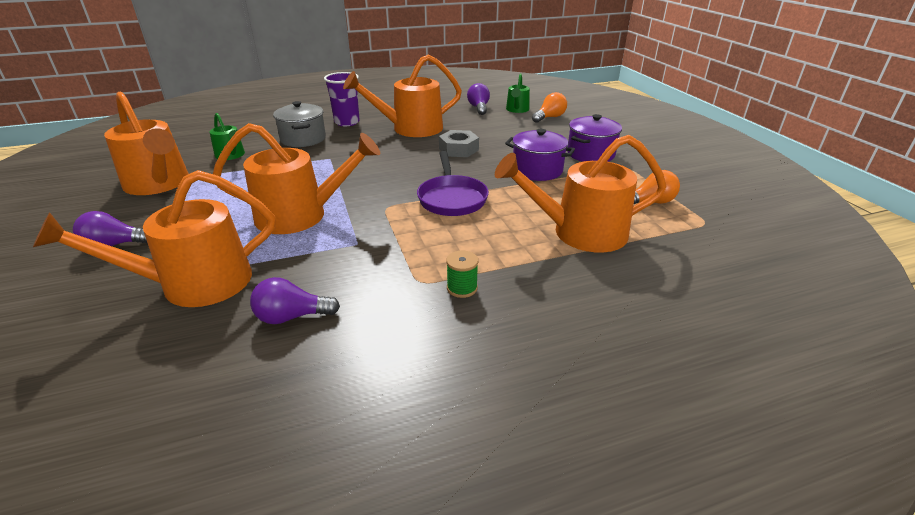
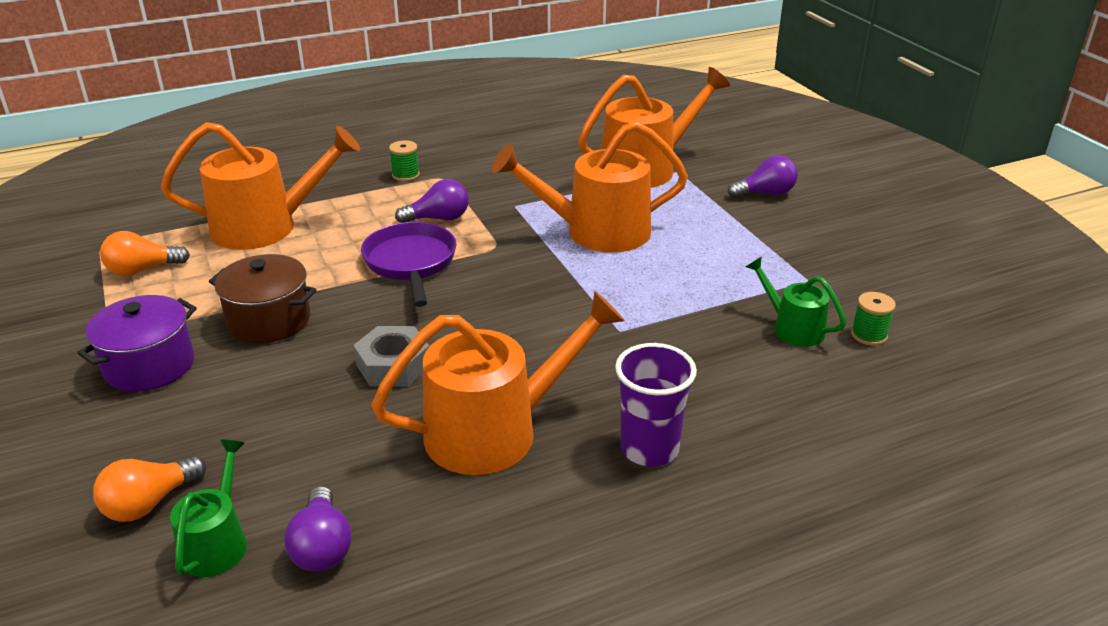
camera: 175 degrees right, 0 degrees up
orange watering can [104,92,189,195] -> none
purple light bulb [250,277,340,324] -> purple light bulb moved to [395,179,469,223]
grey pot [273,101,326,147] -> none
purple pot [505,129,575,181] -> brown pot [209,254,316,343]
none -> green spool [851,292,896,346]

